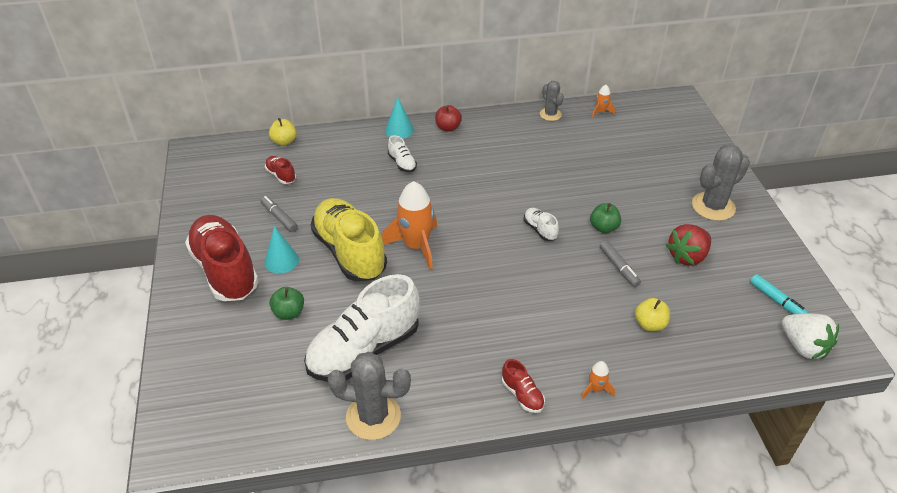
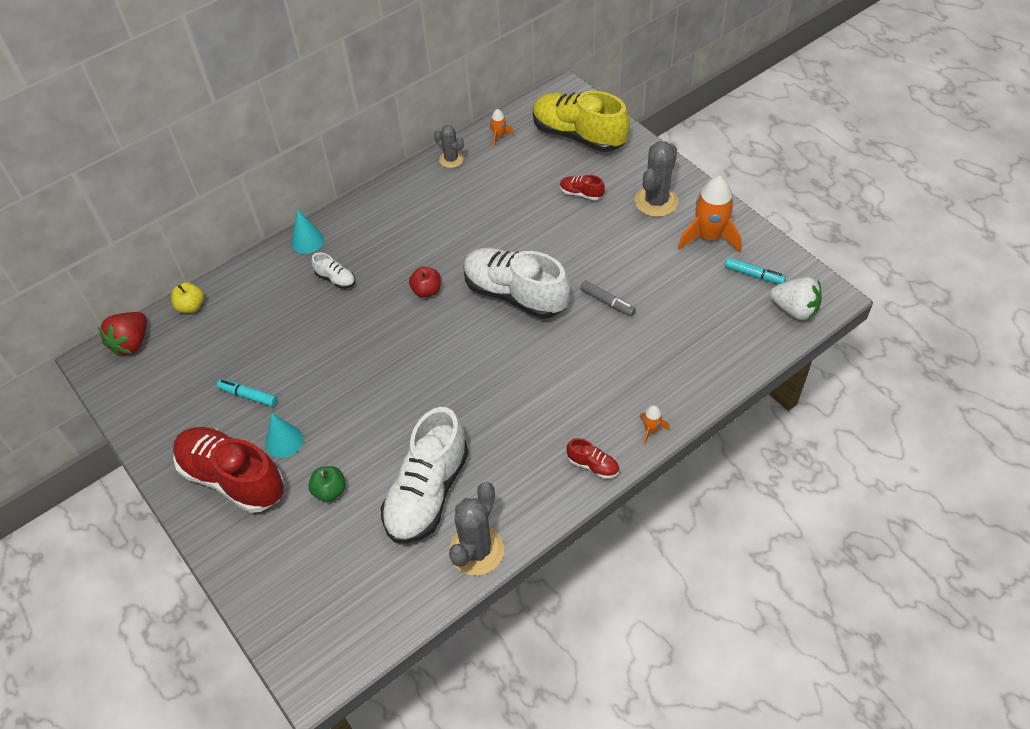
camera: 25 degrees left, 10 degrees up
grey marker [260,196,298,232] -> turquoise marker [217,379,277,407]
red shoe [265,156,296,184] -> red shoe moved to [560,175,605,200]
yellow shoe [311,198,387,281] -> yellow shoe moved to [533,91,630,152]
grey cactus [328,352,411,440] -> grey cactus turned 45 degrees counterclockwise [449,482,504,575]
orange rocket [382,181,437,270] -> orange rocket moved to [678,176,742,253]
red apple [435,105,462,132] -> red apple moved to [409,267,441,298]
white shoe [524,208,559,241] -> white shoe [464,248,570,319], size x2.36
green apple [590,203,621,233] -> none
yellow apple [635,298,670,331] -> none
red strawberry [666,224,711,266] -> red strawberry moved to [98,312,147,356]

